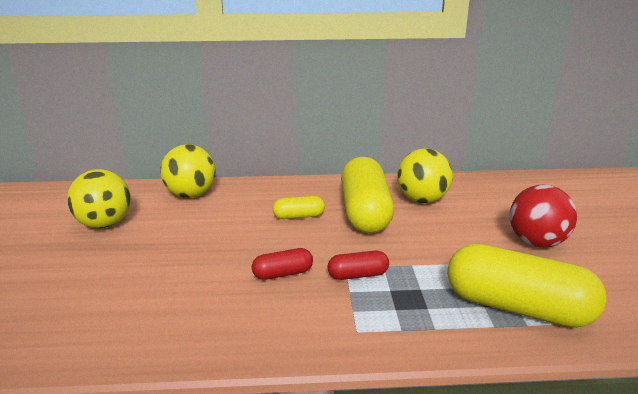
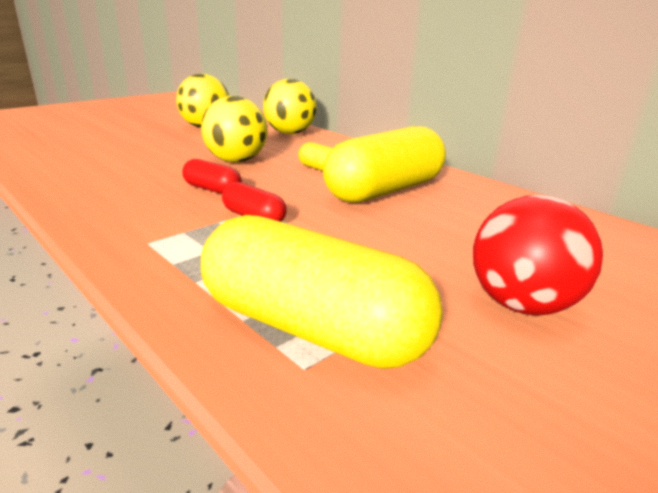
camera: 50 degrees right, 0 degrees up
yellow ball [397,149,453,203] -> yellow ball moved to [201,96,268,163]
yellow capsule [447,244,607,328] -> yellow capsule turned 45 degrees counterclockwise [201,215,443,369]

